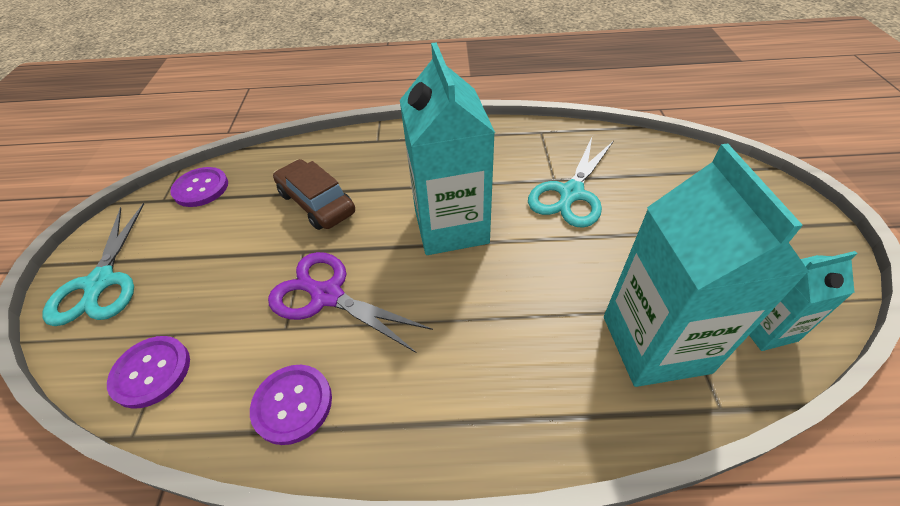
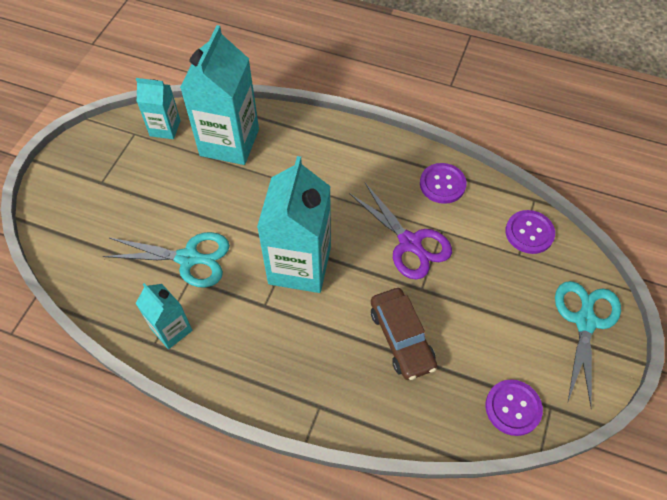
camera: 160 degrees left, 10 degrees up
turquoise scissors [528,138,614,228] -> turquoise scissors turned 45 degrees clockwise [103,232,230,288]
none -> turquoise carton [136,283,193,349]

